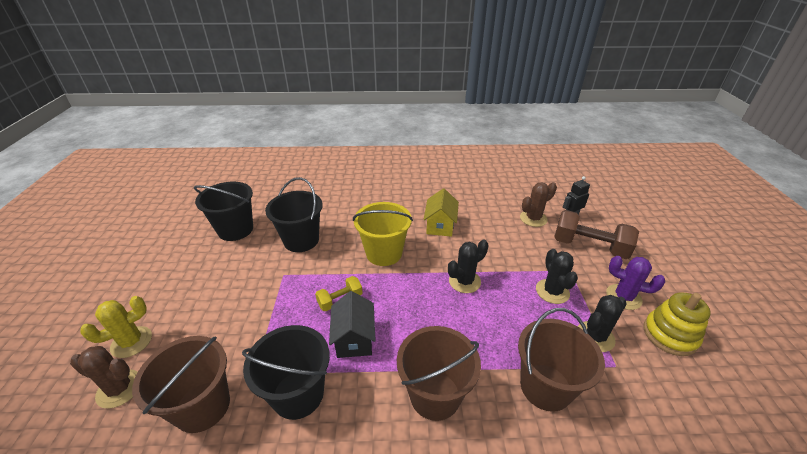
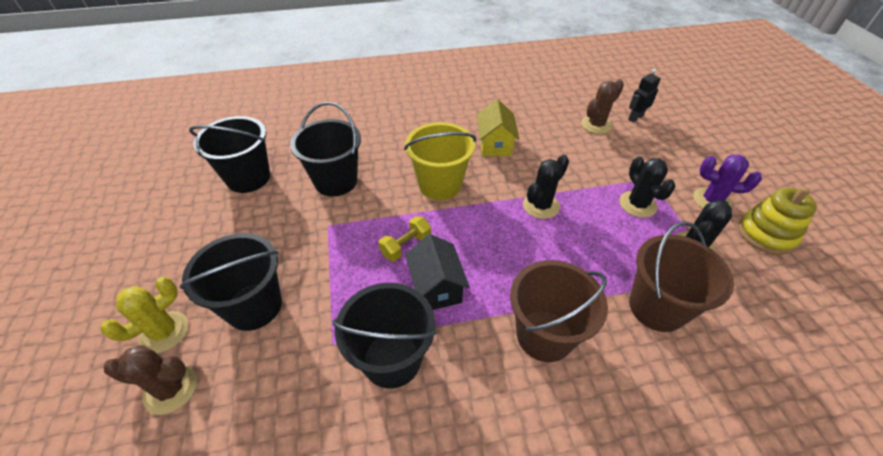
camera: 10 degrees left, 10 degrees up
brown bucket [132,336,230,433] -> none
brown dumbbell [554,210,639,259] -> none
none -> black bucket [179,233,282,331]

